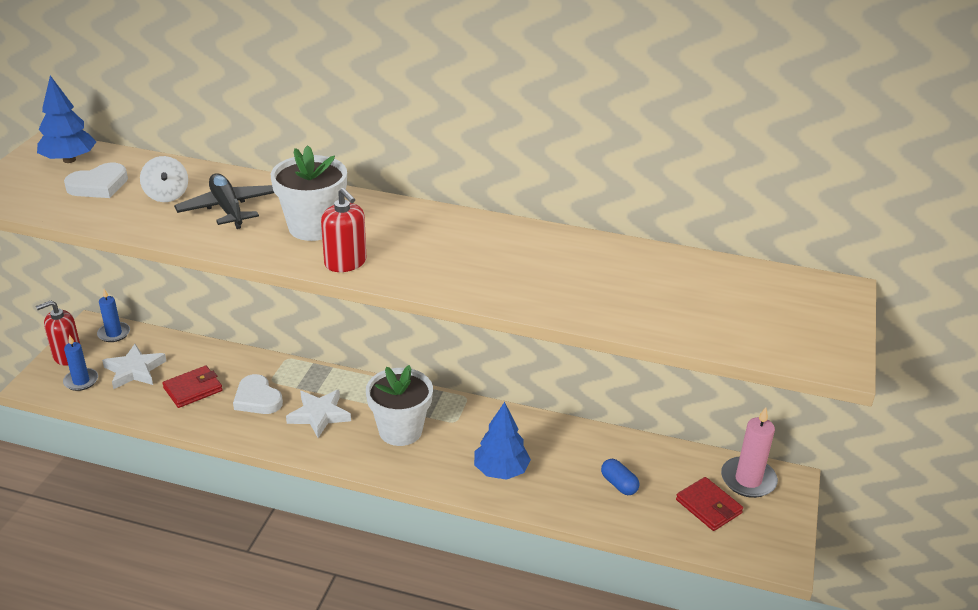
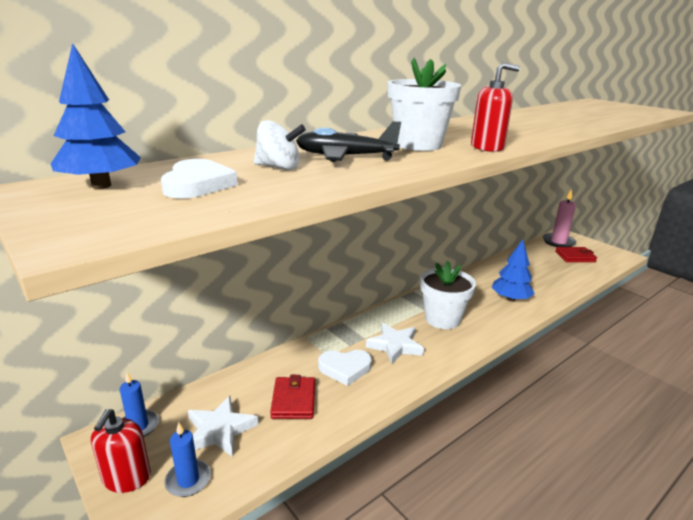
camera: 55 degrees left, 10 degrees down
blue capsule [601,459,639,495] -> none

